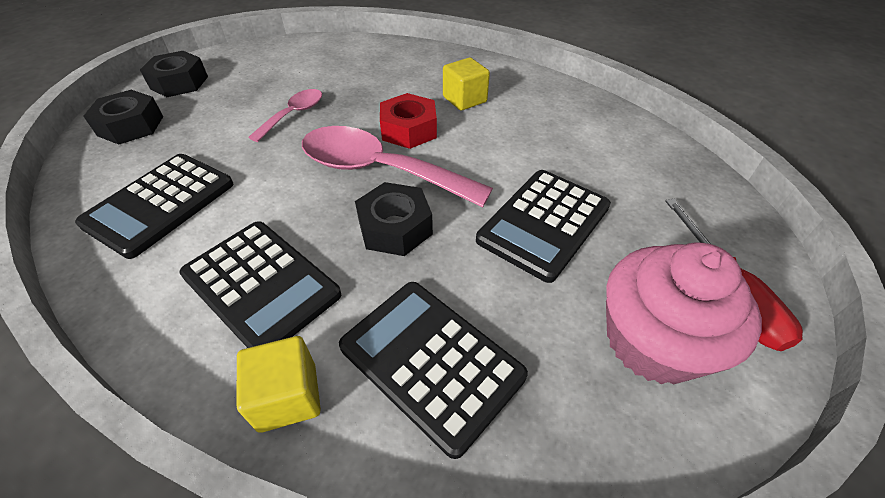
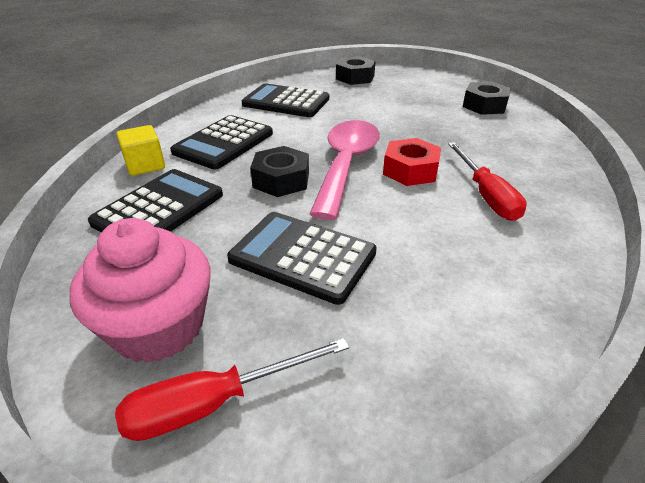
camera: 80 degrees right, 10 degrees down
black nut [140,51,208,97] -> black nut moved to [463,81,511,115]
pink spoon [248,89,322,142] -> none
yellow cube [443,58,490,111] -> red screwdriver [448,142,527,221]

